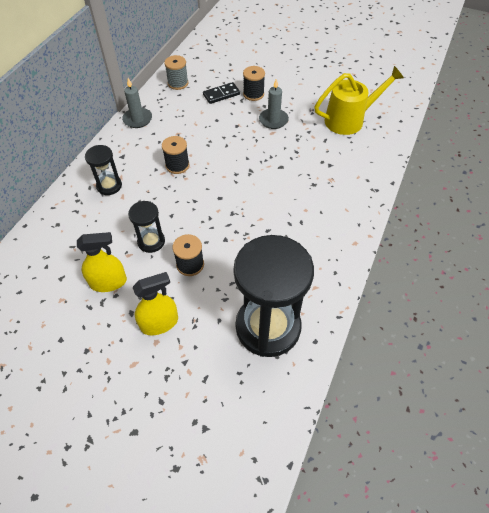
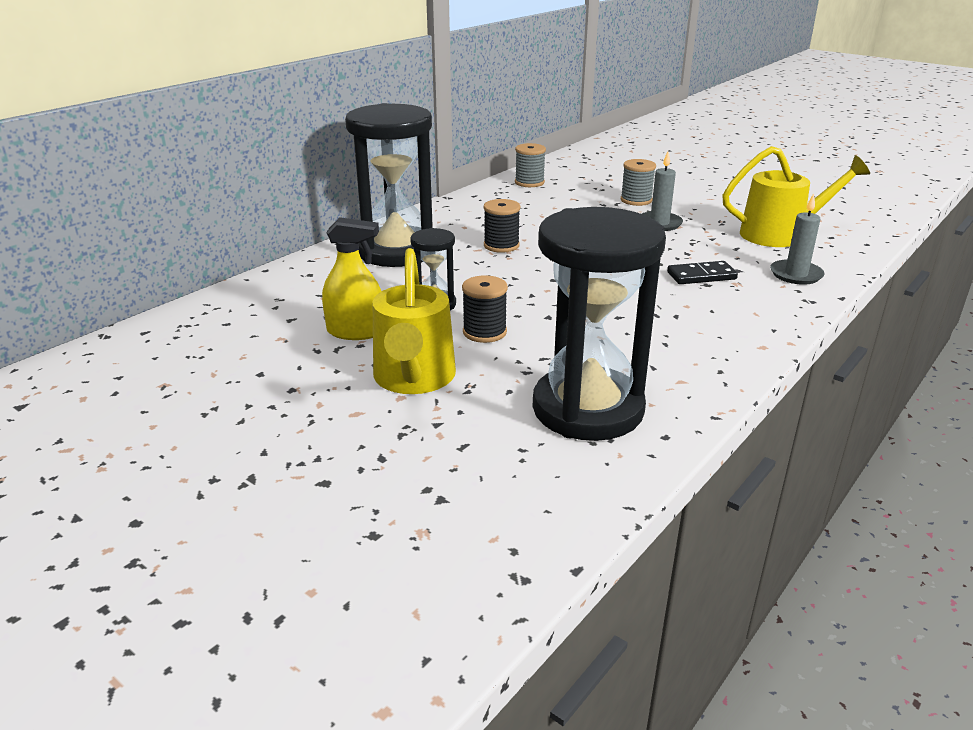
camera: 15 degrees right, 25 degrees down
black hourglass [85,145,122,195] -> black hourglass [345,103,433,267], size x2.12
grey candle [122,78,152,128] -> grey candle moved to [770,193,825,285]
yellow spray bottle [133,272,178,335] -> yellow watering can [373,248,456,394]
black domino [203,82,240,104] -> black domino moved to [667,261,738,284]
black spool [243,66,265,101] -> grey spool [621,159,656,206]

